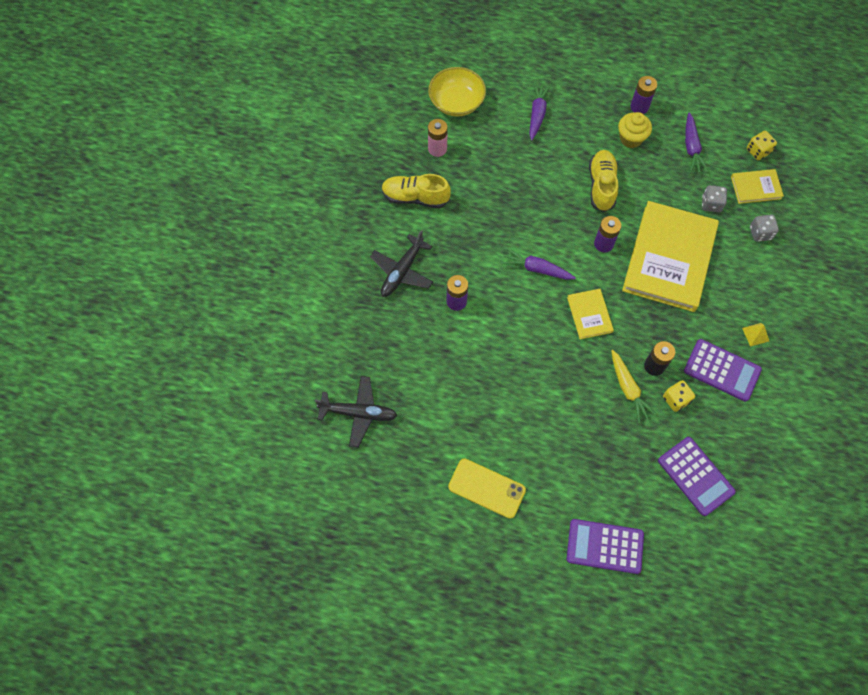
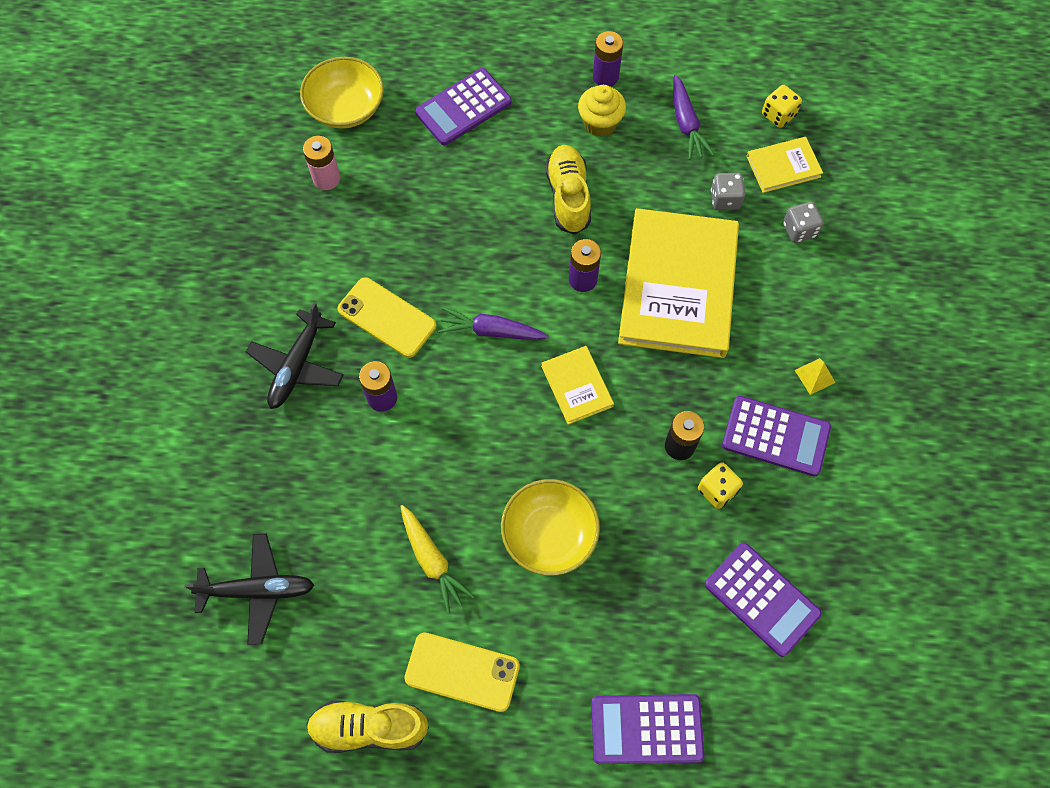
camera: 10 degrees left, 0 degrees up
yellow shoe [381,174,451,208] -> yellow shoe moved to [306,701,429,753]
purple carrot [529,82,551,140] -> purple calculator [415,68,512,145]
yellow carrot [611,350,657,424] -> yellow carrot moved to [400,505,475,614]
none -> yellow phone [337,277,436,358]
none -> yellow bowl [501,479,600,576]

